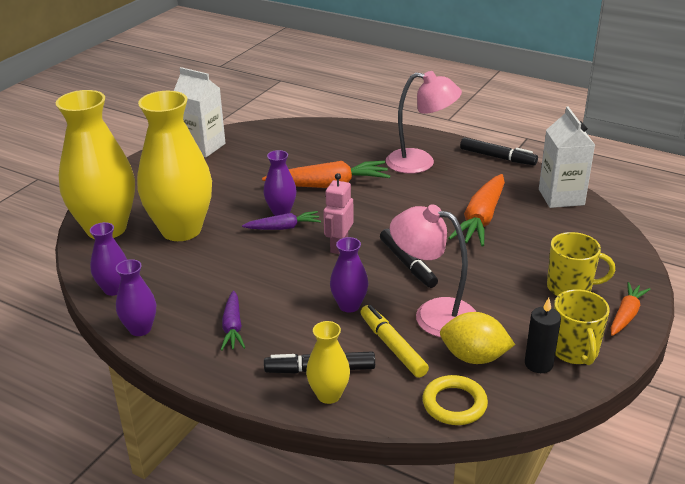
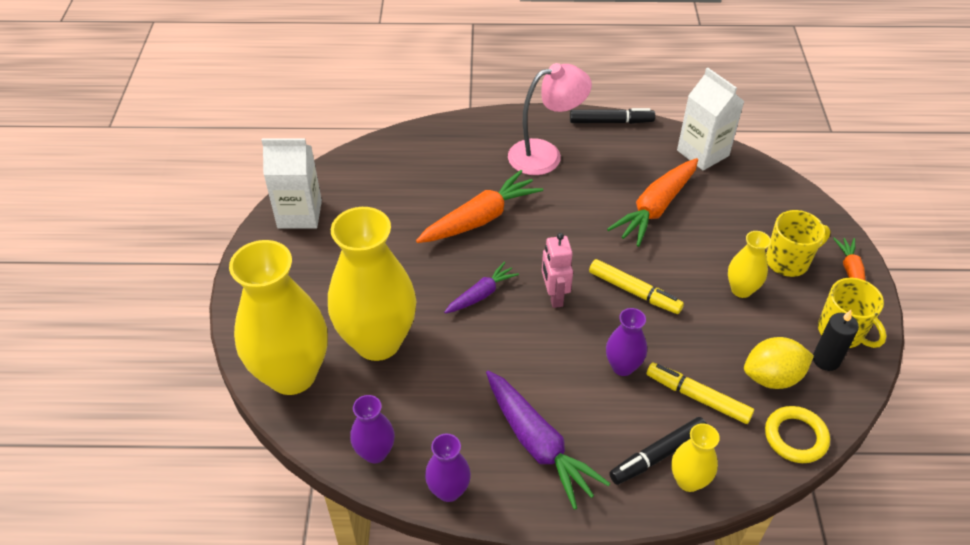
camera: 30 degrees left, 15 degrees up
purple carrot [221,291,245,351] -> purple carrot [486,370,611,510], size x1.74
purple vase [264,150,296,216] -> none
black marker [380,229,438,288] -> yellow marker [589,259,684,314]
pink lamp [390,204,476,337] -> none
orange carrot [448,174,505,247] -> orange carrot turned 45 degrees clockwise [607,158,698,247]
none -> yellow vase [728,231,771,298]

